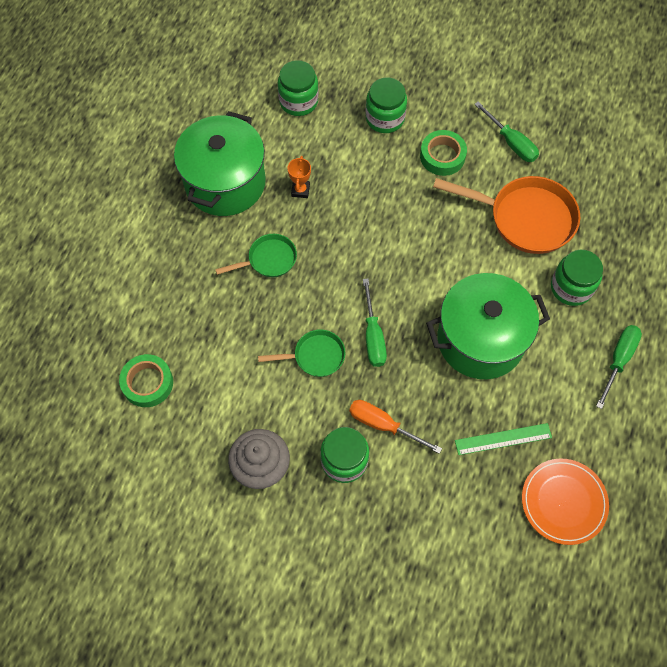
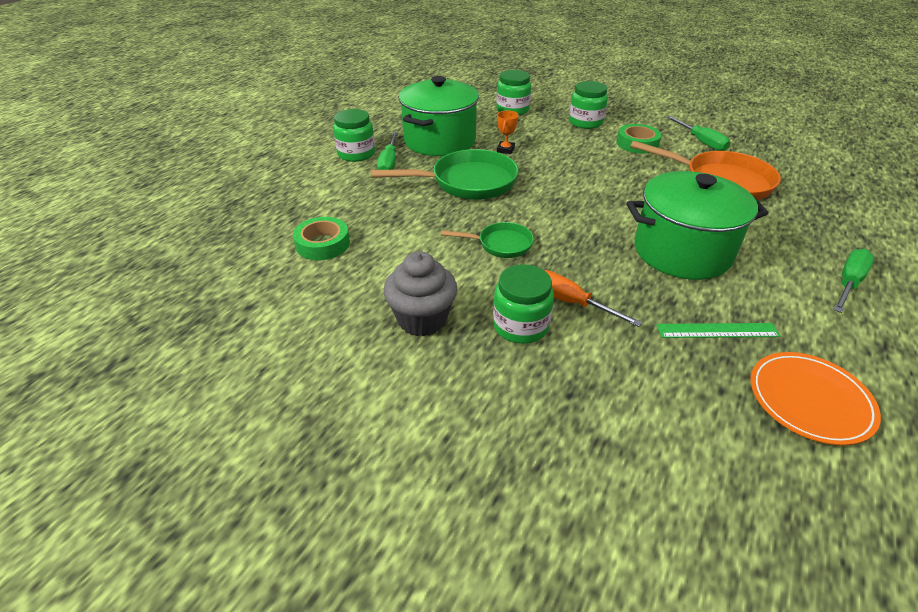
camera: 10 degrees right, 25 degrees down
green pan [215,234,297,277] -> green pan [371,149,519,200], size x1.83
green screwdriver [363,279,387,367] -> green screwdriver moved to [377,132,398,170]
green jar [551,250,603,306] -> green jar moved to [333,109,375,162]

